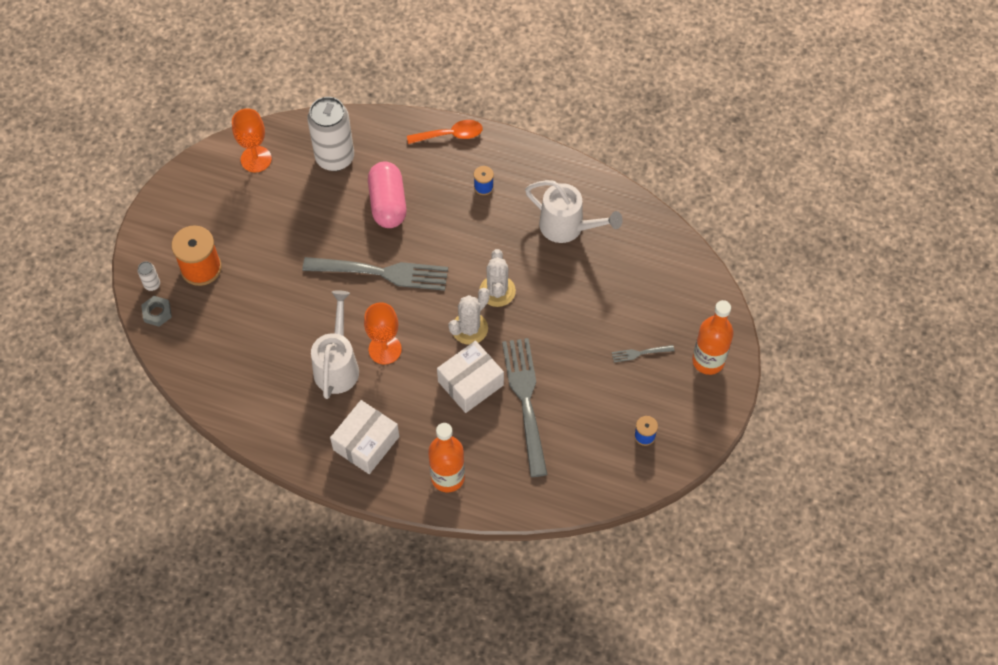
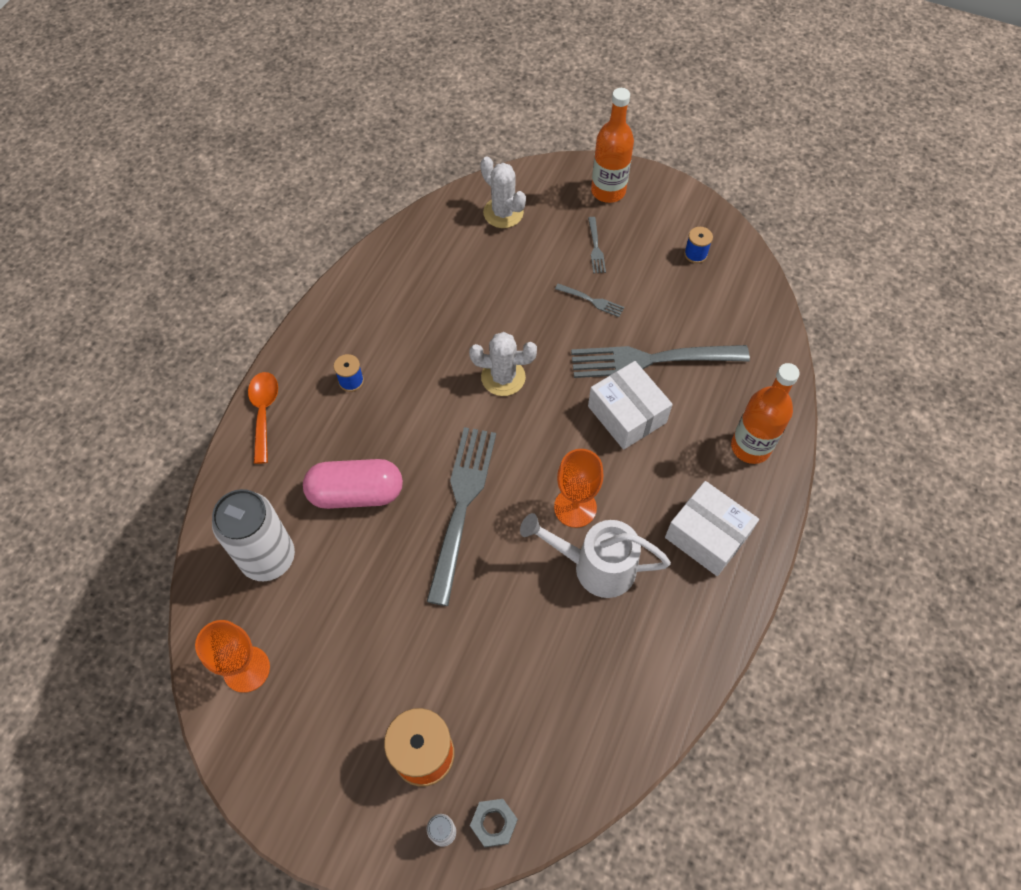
camera: 85 degrees left, 0 degrees up
white cactus [448,288,490,345] -> white cactus moved to [480,157,526,228]
white watering can [525,180,623,243] -> none
none -> grey fork [555,283,624,317]

